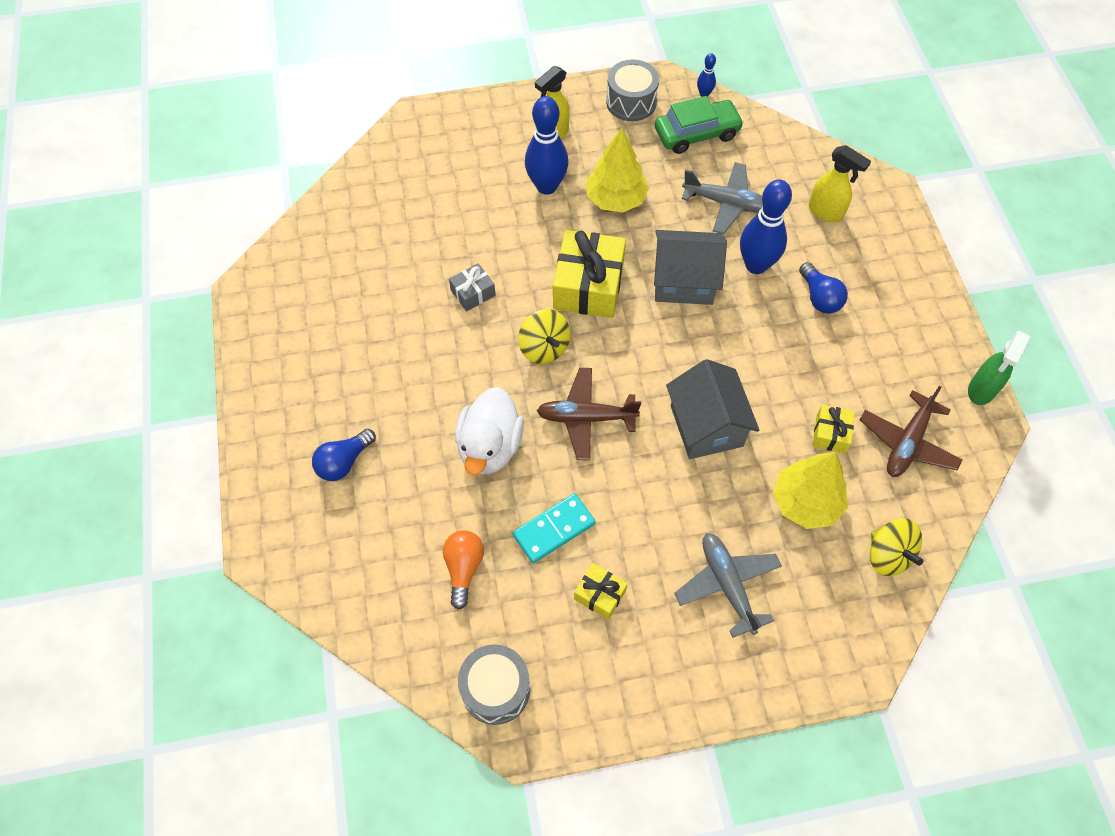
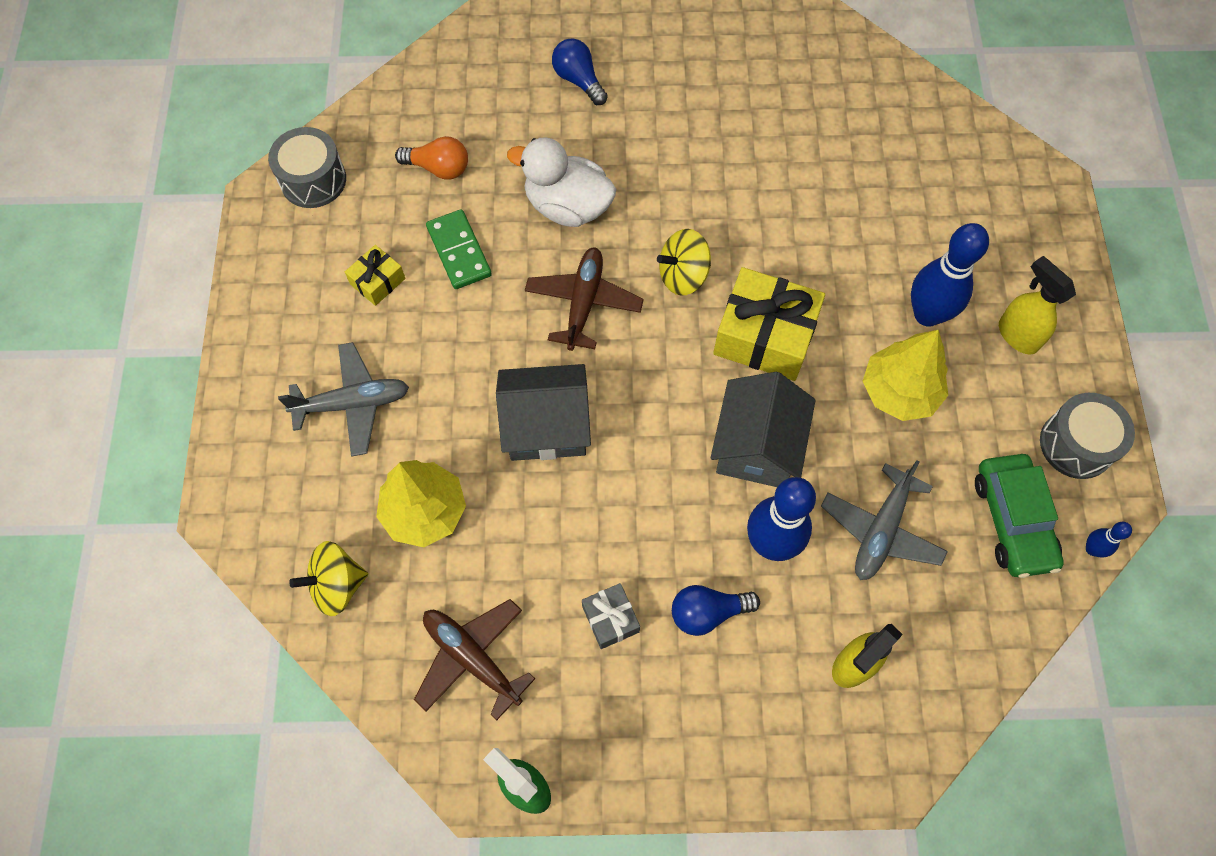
camera: 100 degrees right, 5 degrees up
grey gift [449,263,496,311] -> grey gift moved to [582,583,640,649]
turquoise domino [513,494,595,563] -> green domino [426,209,492,289]
yellow gift [812,405,855,453] -> none

